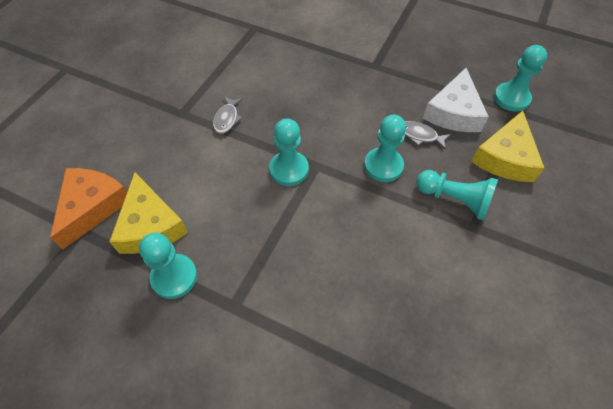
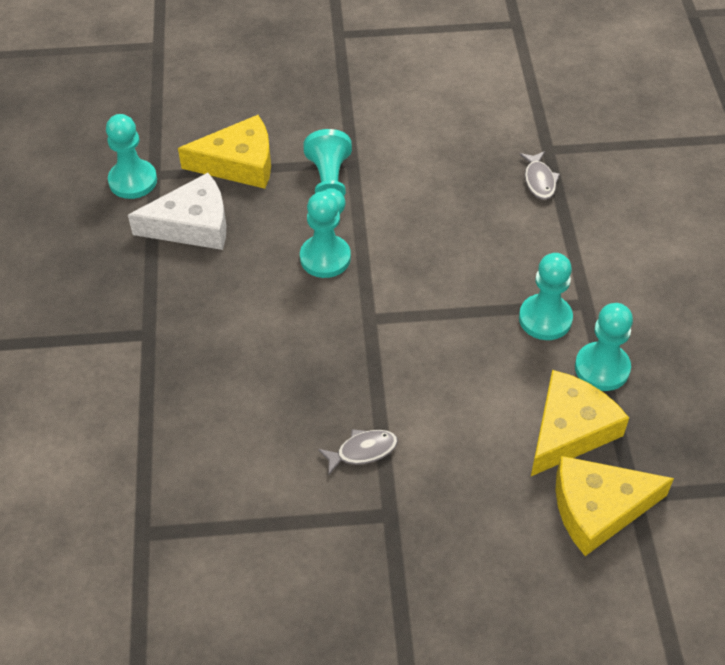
camera: 120 degrees left, 5 degrees down
orange cheese [50,168,127,249] -> yellow cheese [556,456,674,556]
turquoise pawn [269,118,309,186] -> turquoise pawn moved to [519,253,573,340]
grey fish [405,121,451,149] -> grey fish moved to [519,151,560,200]

